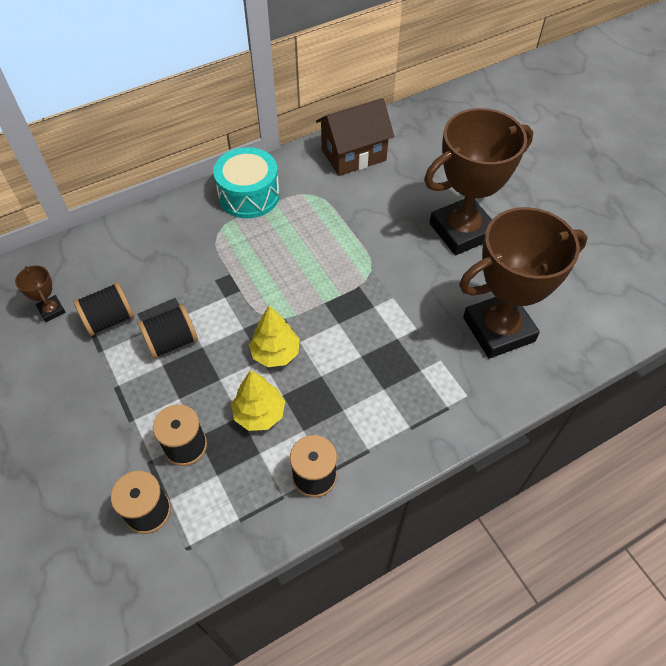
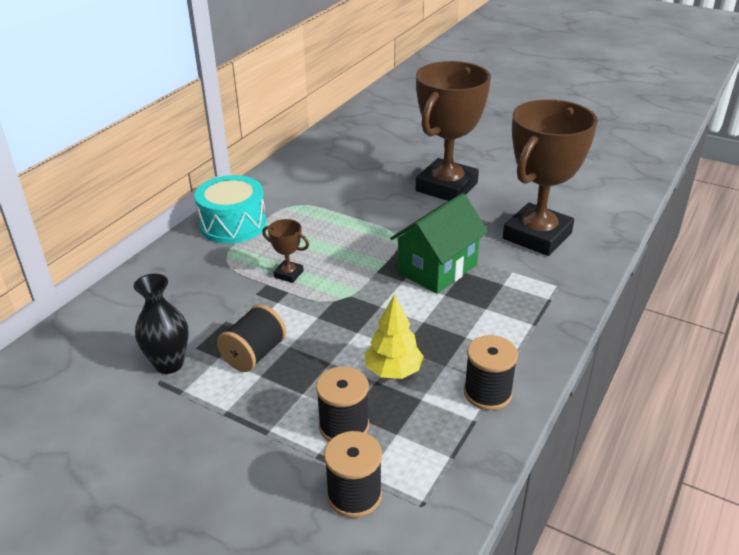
camera: 30 degrees left, 20 degrees down
brown trophy [15,265,66,322] -> brown trophy moved to [262,219,309,283]
black spool [74,282,134,336] -> black vase [134,274,189,374]
yellow tree [249,305,300,367] -> none
brown house [316,98,394,176] -> none
none -> green house [390,193,488,294]

